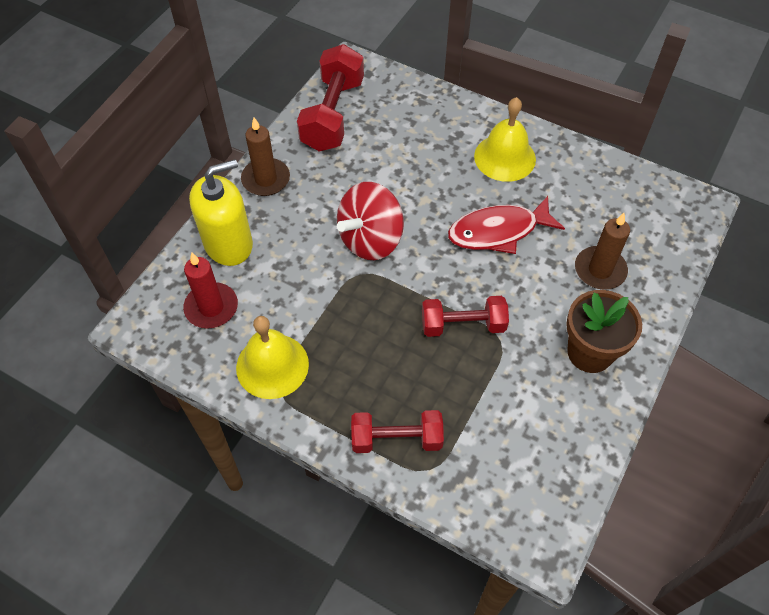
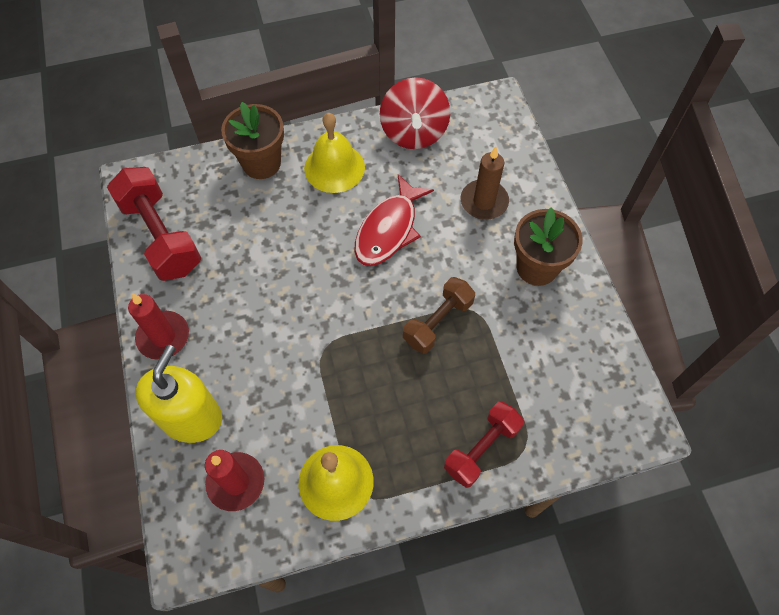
camera: 45 degrees left, 5 degrees up
brown candle [241,117,290,196] -> red candle [128,293,189,360]
red spinning top [337,182,404,260] -> red spinning top moved to [380,77,450,149]
red dumbbell [422,296,509,337] -> brown dumbbell [403,277,475,354]
none -> brown flower pot [221,102,284,179]

